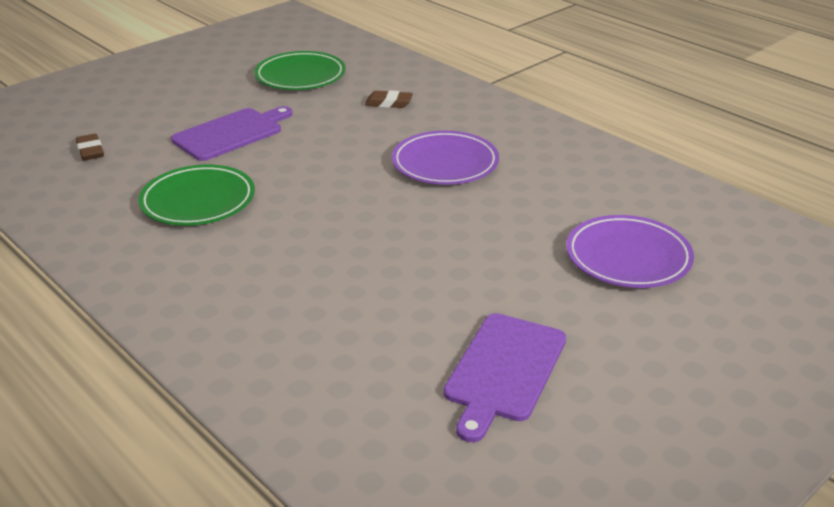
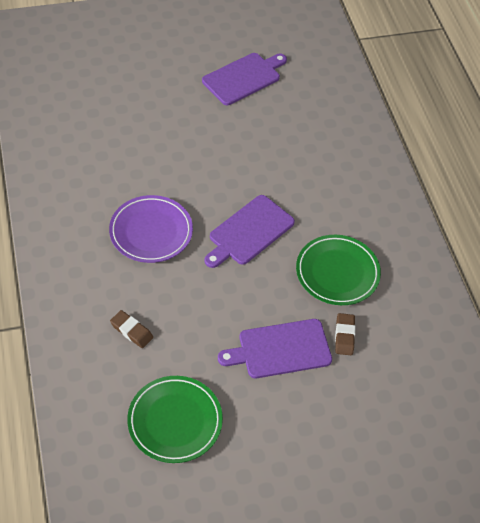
camera: 155 degrees left, 20 degrees up
brown eraser [76,134,104,161] -> brown eraser moved to [335,313,355,355]
purple plate [566,215,694,288] -> none
none -> purple cutting board [204,195,295,268]

